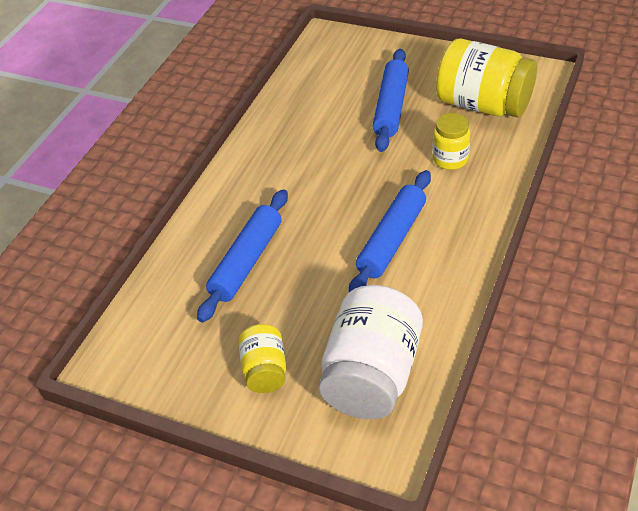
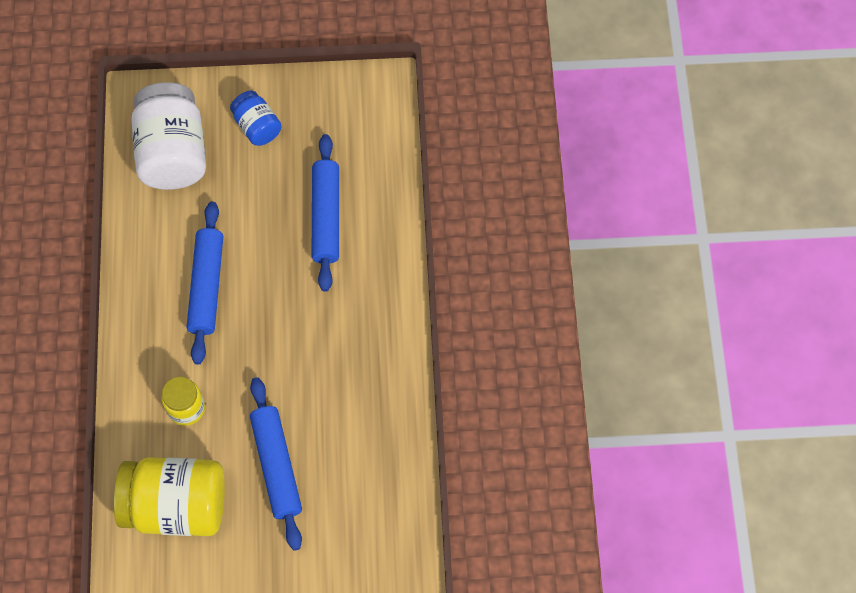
camera: 150 degrees right, 20 degrees up
yellow jar [239,324,286,393] -> blue jar [230,90,282,146]

